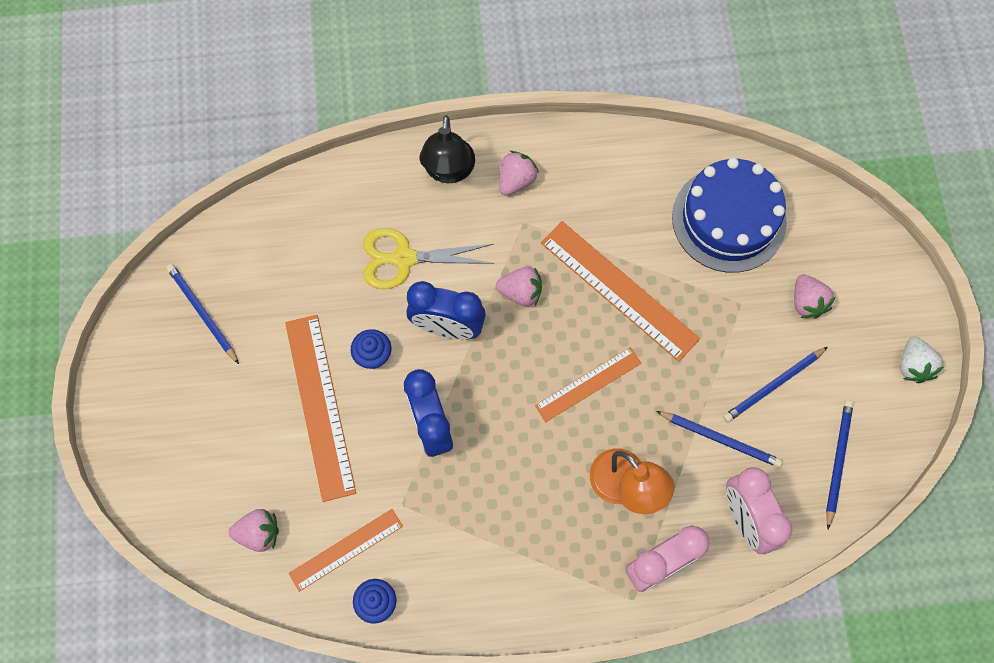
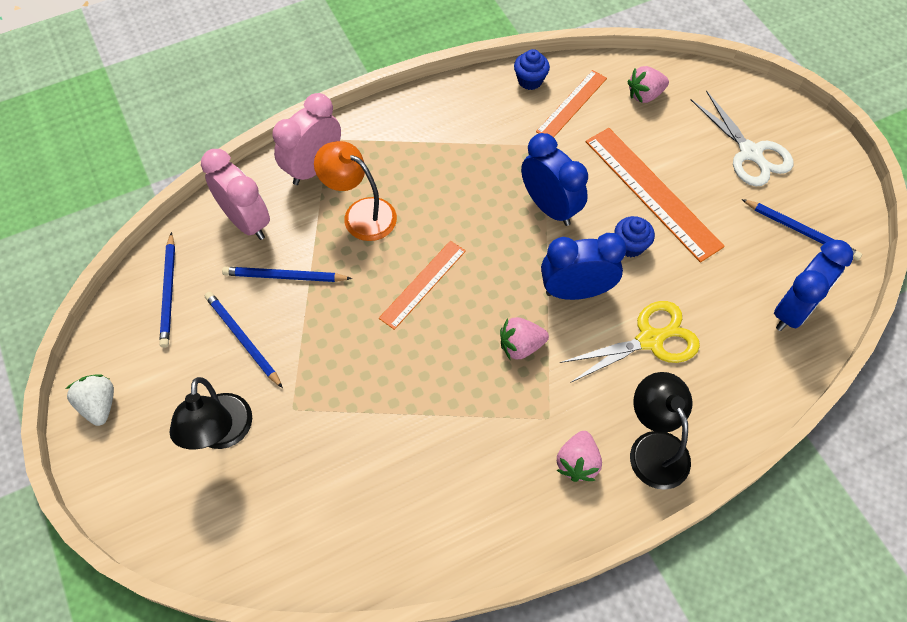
camera: 160 degrees right, 10 degrees down
orange ruler [541,221,700,362] -> none
blue cake [672,158,787,273] -> none
blue pencil [723,347,828,422] -> blue pencil turned 75 degrees counterclockwise [205,292,283,388]
pink strawberry [794,274,835,318] -> black lamp [169,377,252,449]
none -> white scissors [691,90,794,186]
none -> blue clock [774,240,853,331]

